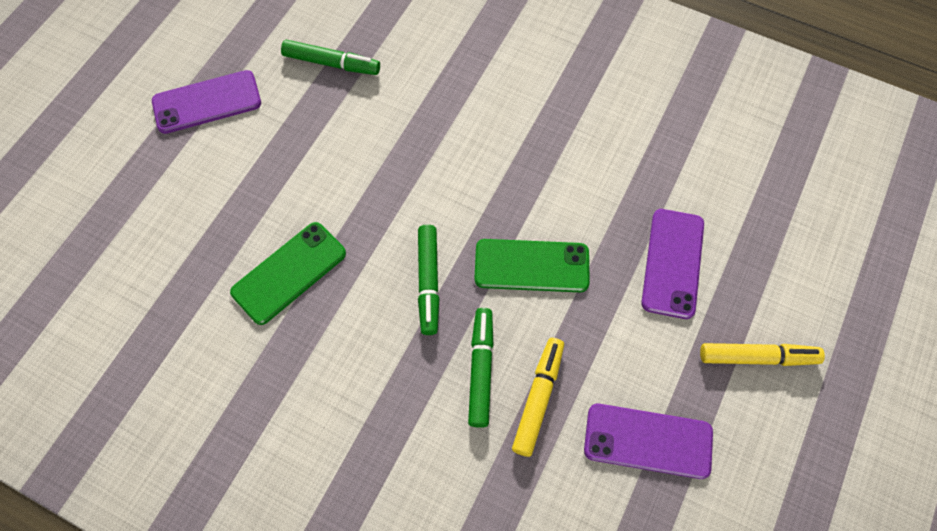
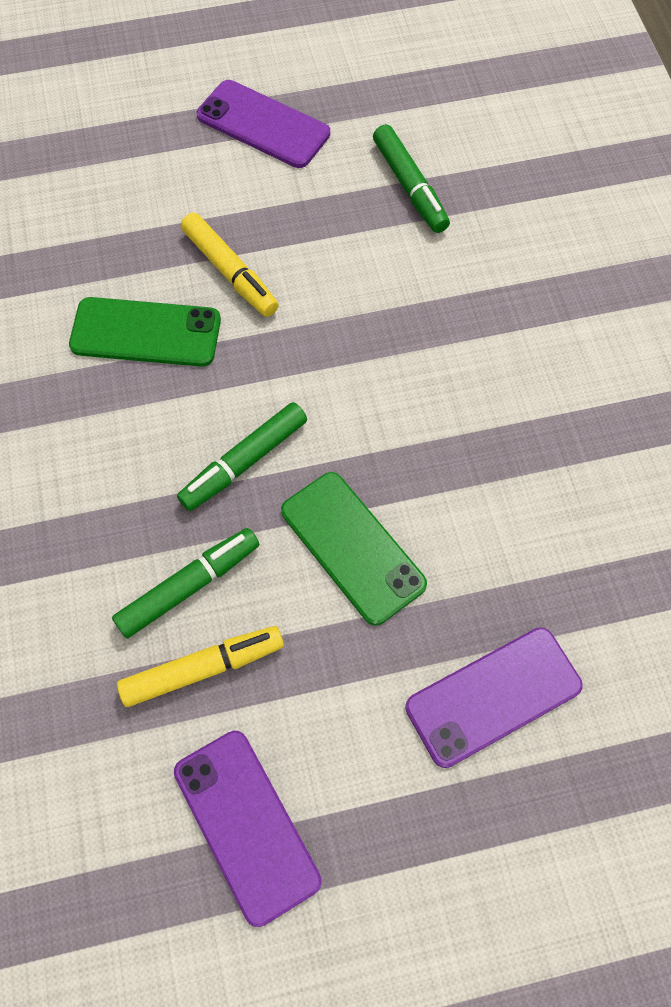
camera: 50 degrees right, 0 degrees up
yellow marker [700,343,825,366] -> yellow marker moved to [181,213,279,317]

